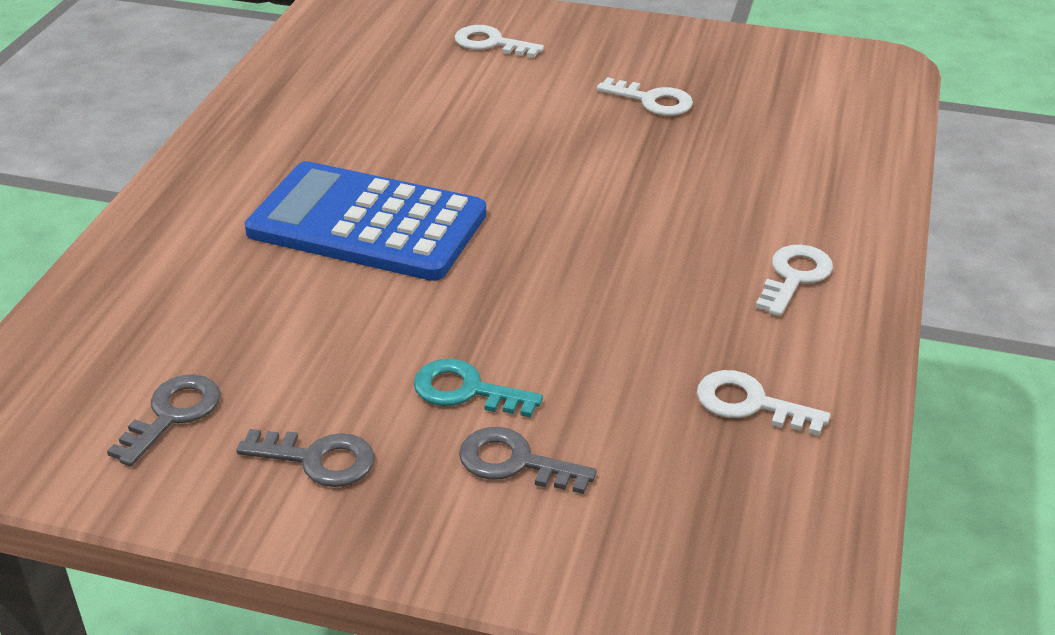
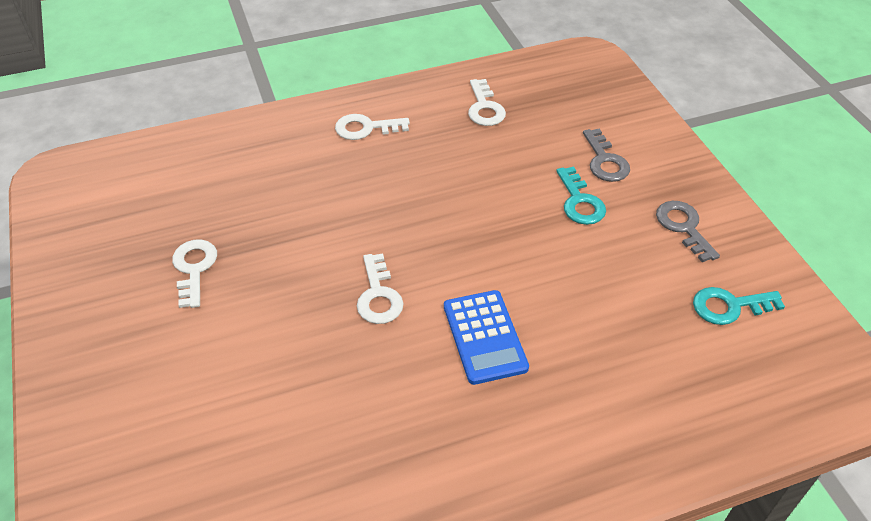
camera: 125 degrees left, 10 degrees up
grey key [107,374,221,466] -> turquoise key [693,287,785,325]
blue calculator [245,161,486,281] -> blue calculator [444,290,529,385], size x0.58
white key [455,25,544,58] -> white key moved to [357,253,404,324]

